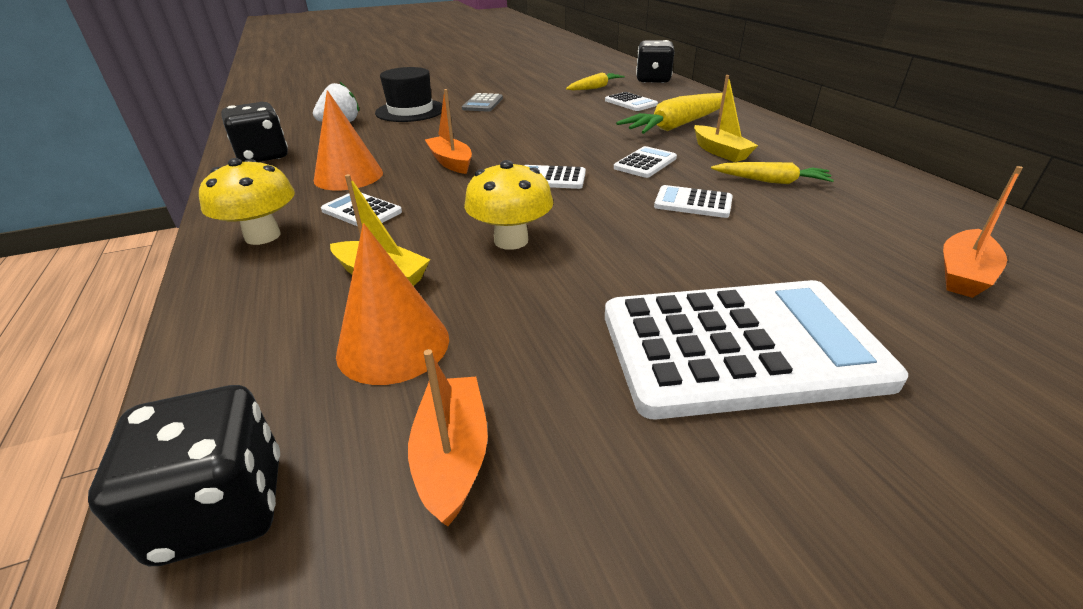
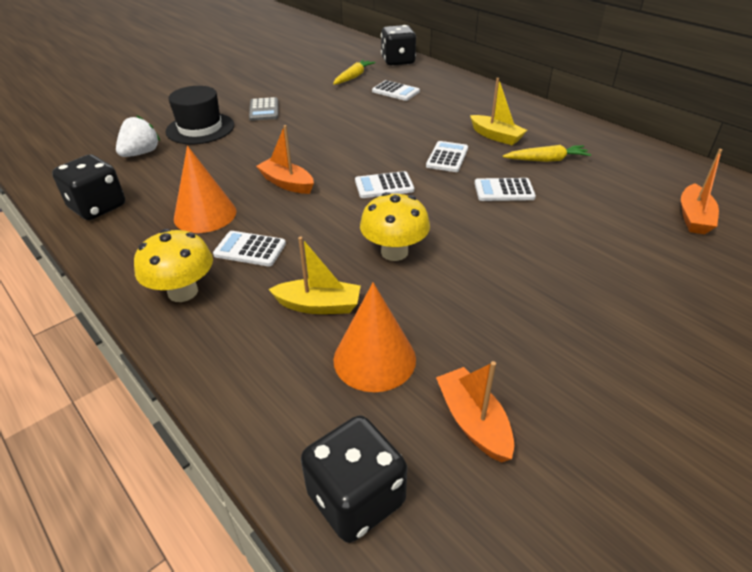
camera: 20 degrees left, 5 degrees up
white calculator [605,280,908,420] -> none
yellow carrot [616,93,734,134] -> none

